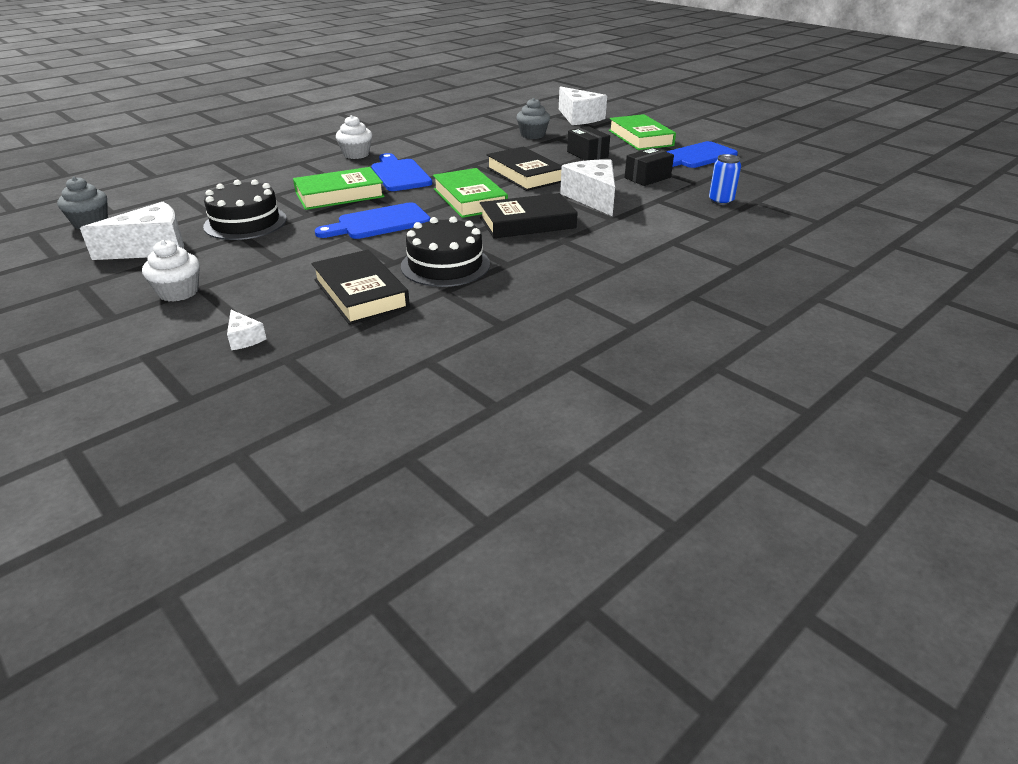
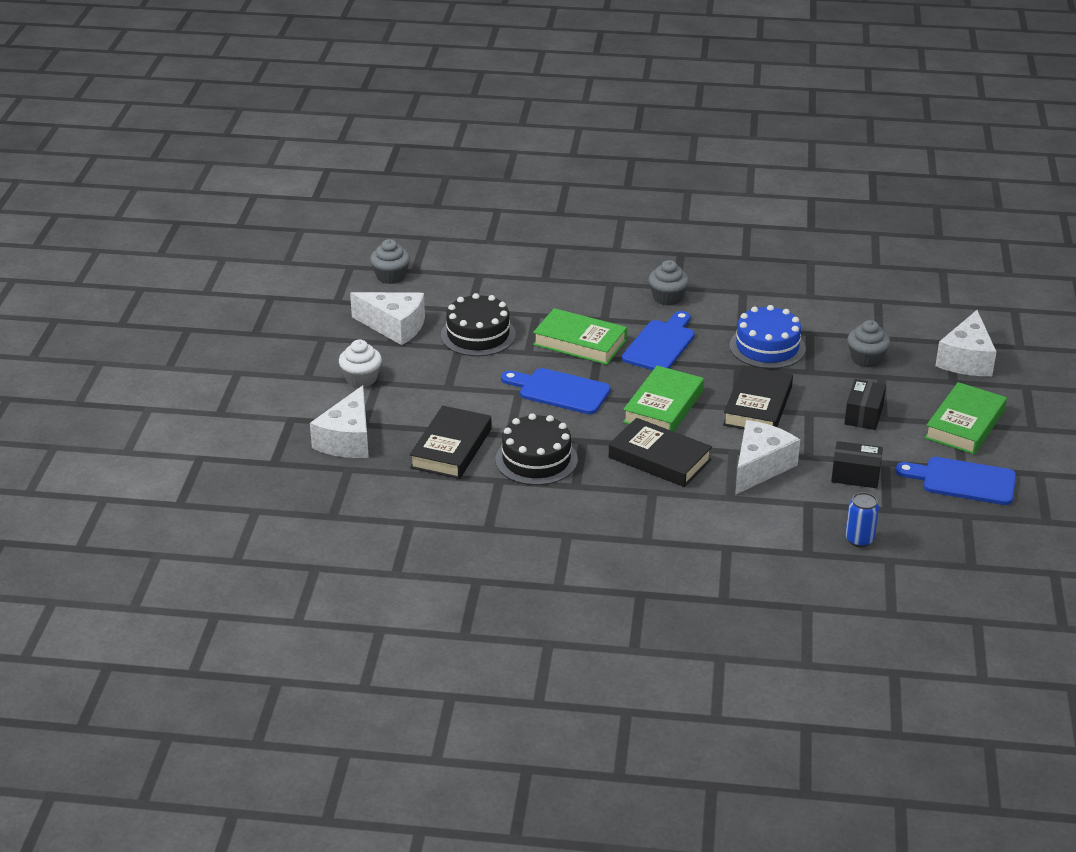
camera: 50 degrees right, 0 degrees up
white cheese [227,310,267,350] -> white cheese [310,385,369,458], size x2.18
white cupcake [336,115,372,159] -> grey cupcake [648,260,689,306]
none -> blue cake [729,305,806,369]

